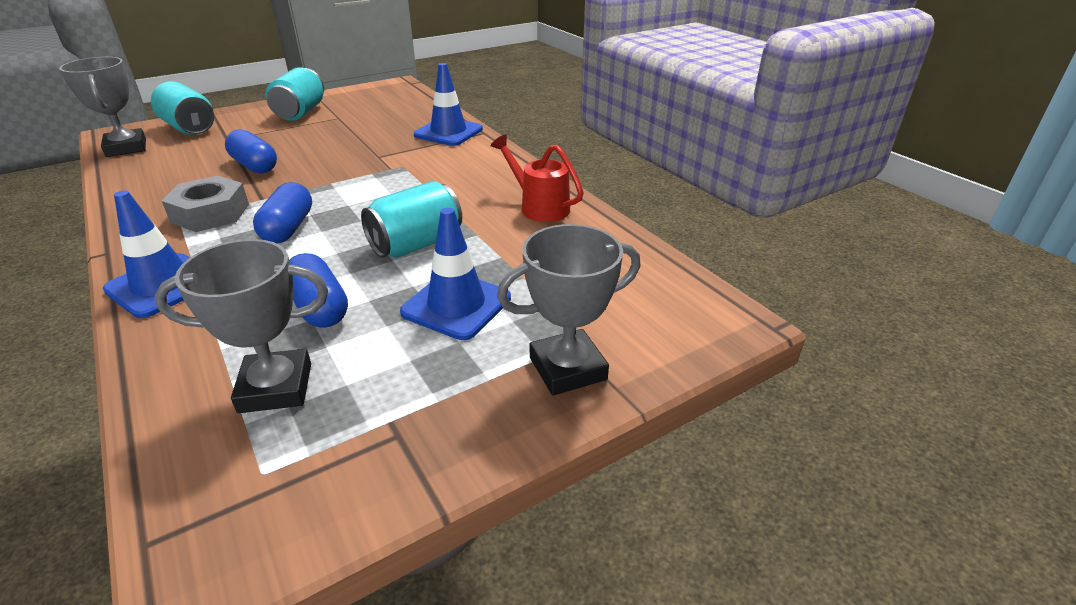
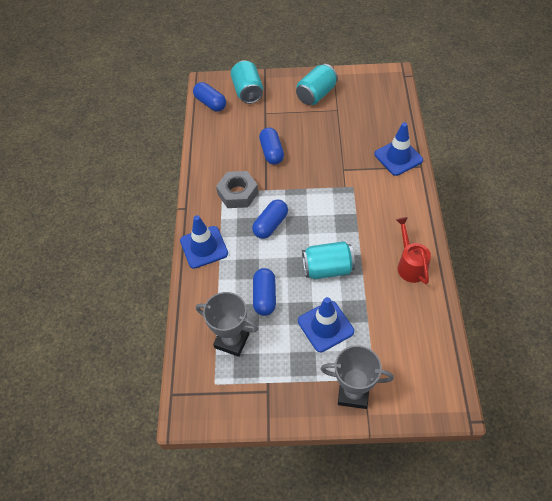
camera: 35 degrees right, 20 degrees up
grey trophy [59,57,146,157] -> blue capsule [193,82,226,112]

